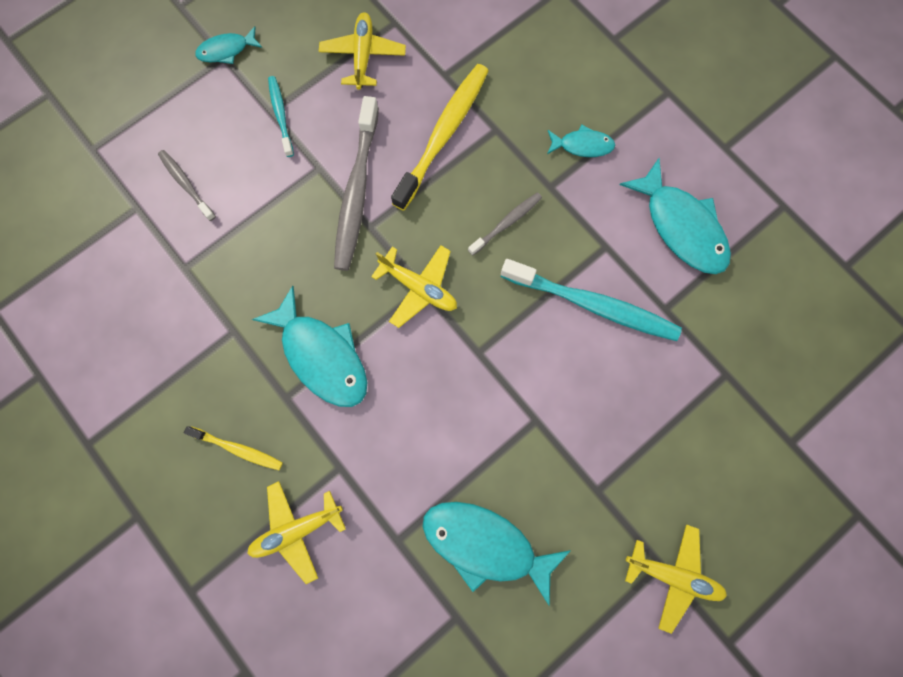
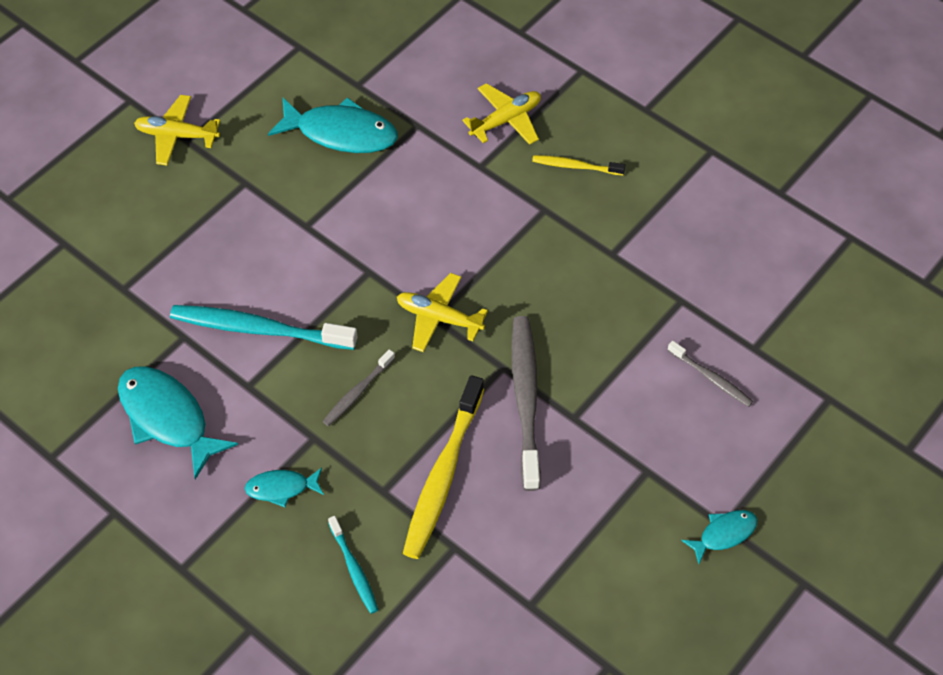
camera: 170 degrees right, 20 degrees down
turquoise fish [252,285,368,407] -> none
turquoise toothbrush [268,76,294,157] -> turquoise toothbrush moved to [328,516,378,614]
yellow plane [319,12,406,90] -> none

